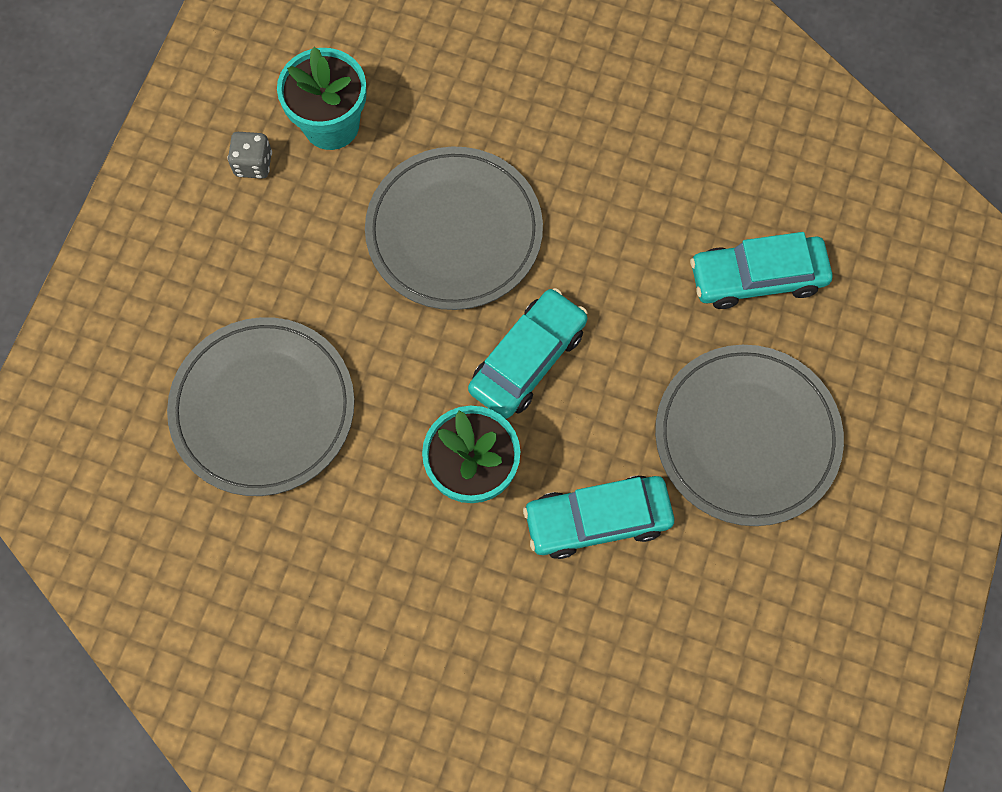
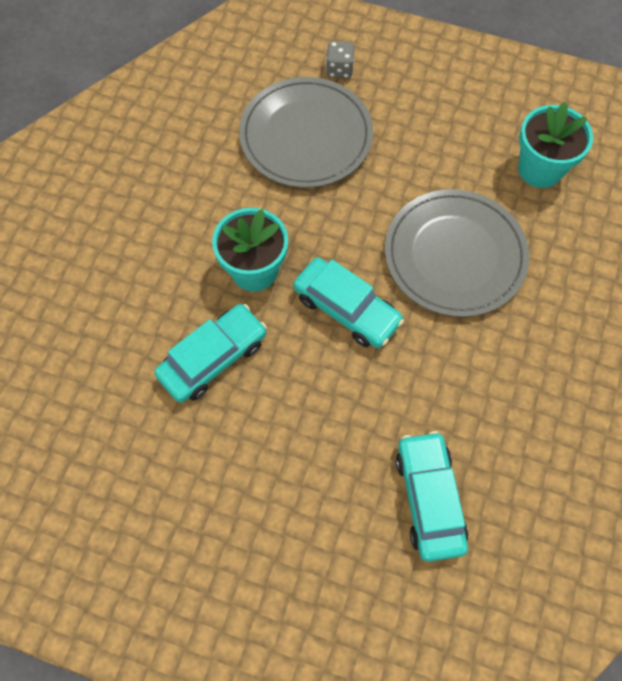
camera: 90 degrees right, 5 degrees down
grey dice [227,132,272,179] -> grey dice moved to [326,41,354,78]
turquoise car [523,476,674,559] -> turquoise car turned 60 degrees clockwise [154,304,267,403]
grey plate [655,345,844,526] -> none

